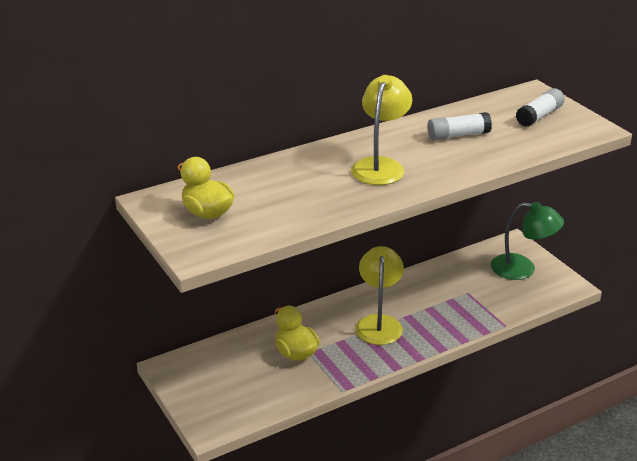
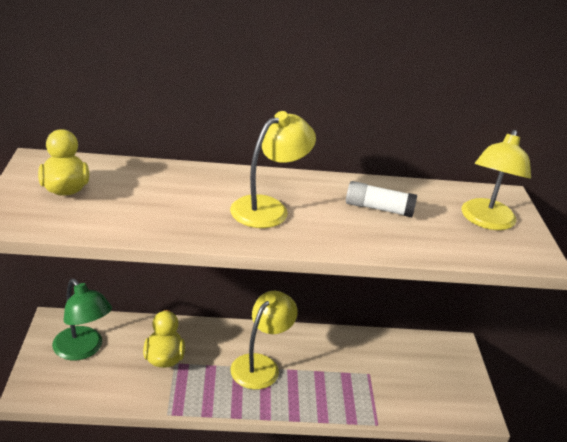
camera: 25 degrees right, 0 degrees up
green lamp [491,202,564,280] -> green lamp moved to [52,279,112,360]
white glue stick [516,88,565,127] -> yellow lamp [462,130,531,230]

